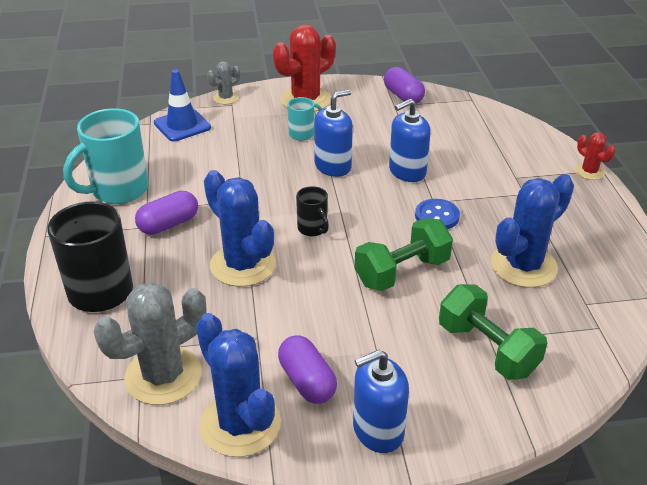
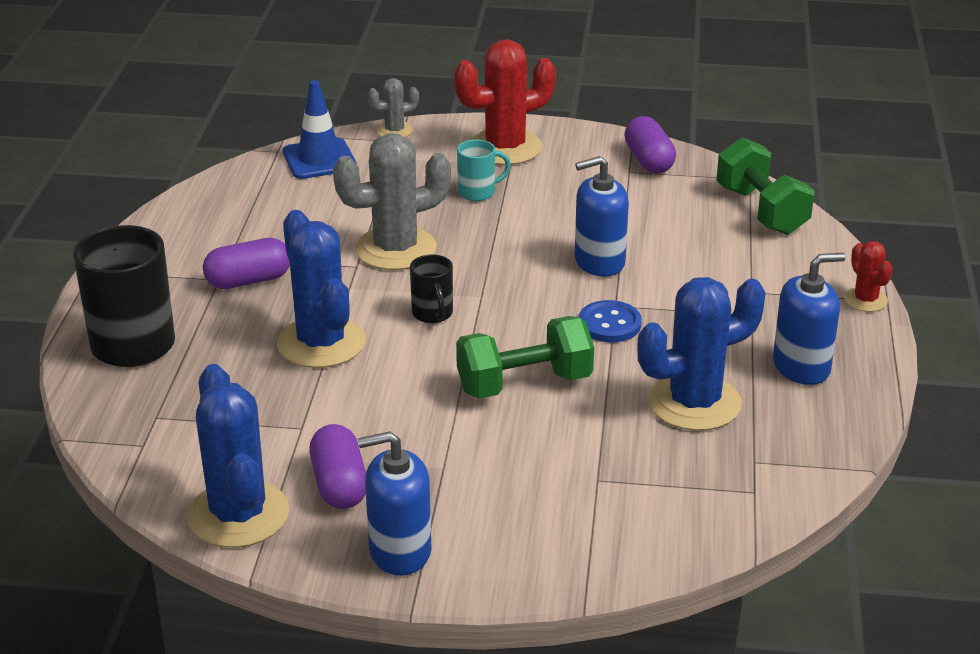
camera: 15 degrees right, 5 degrees down
turquoise mug [63,108,149,204] -> none
grey cactus [94,282,206,405] -> grey cactus moved to [333,133,451,270]
blue soap dispenser [314,90,353,177] -> blue soap dispenser moved to [773,253,845,385]
green dumbbell [439,284,547,380] -> green dumbbell moved to [716,137,815,235]

